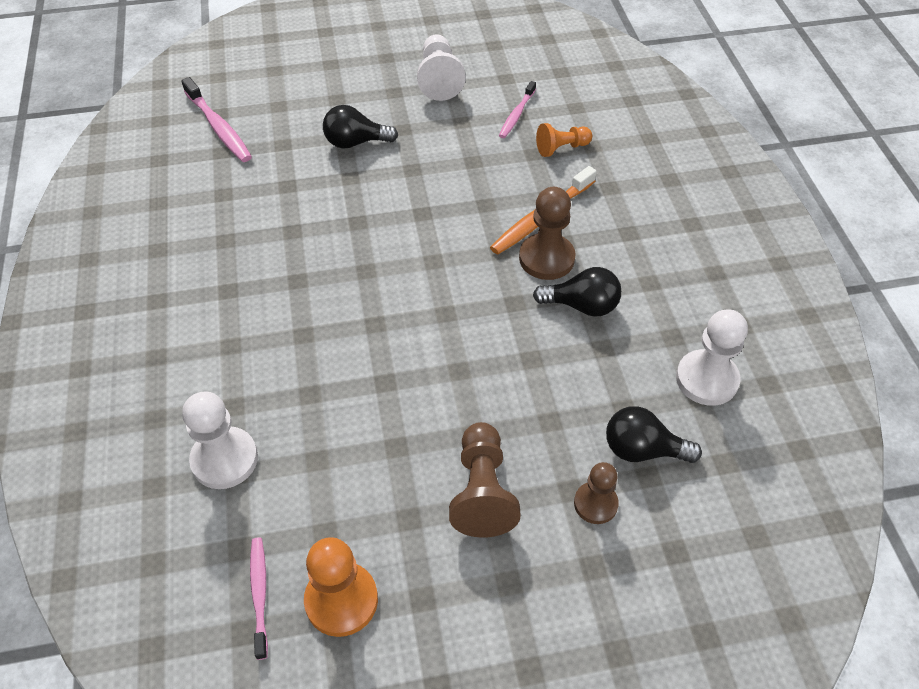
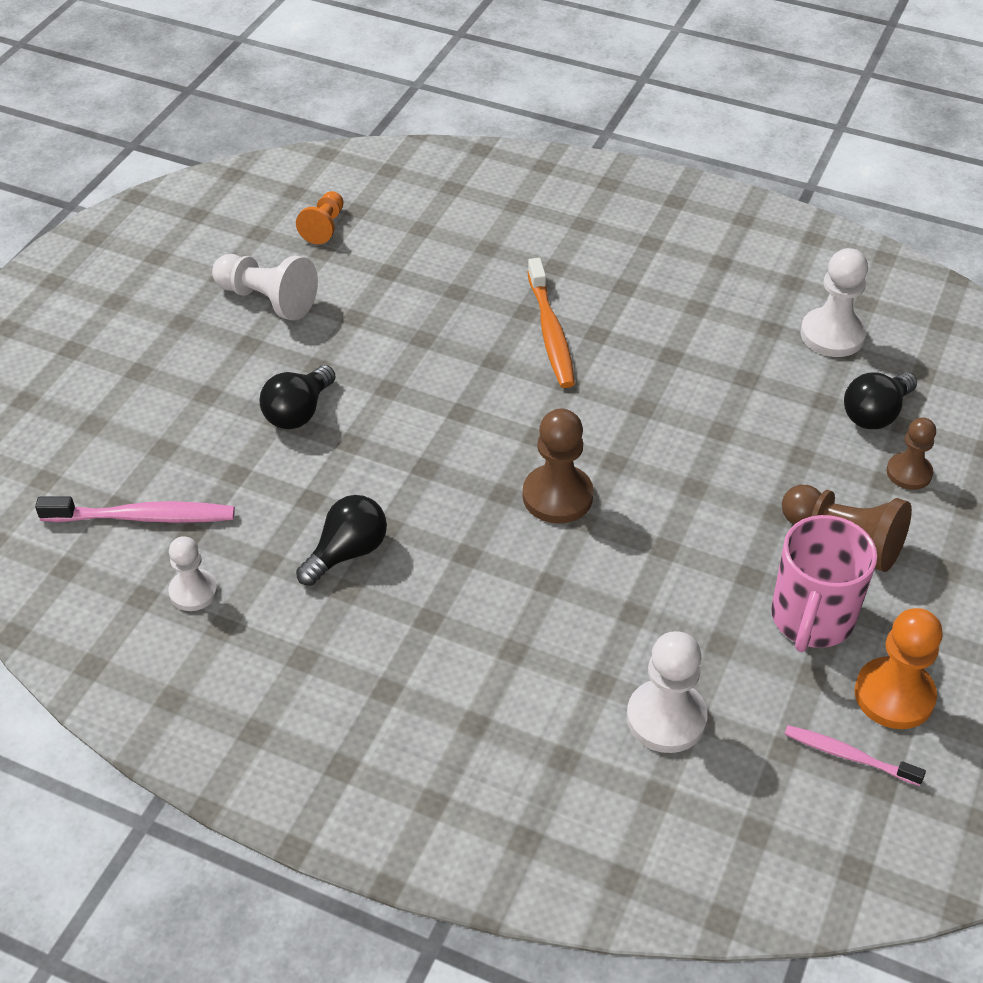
camera: 55 degrees left, 5 degrees down
pink toothbrush [499,81,536,138] -> none
brown pawn [519,187,576,280] -> brown pawn moved to [523,408,594,524]
black light bulb [533,267,621,317] -> black light bulb moved to [296,495,387,586]
orange pawn [536,123,592,157] -> orange pawn moved to [296,191,343,244]
none -> white pawn [168,536,218,611]
none -> pink mug [771,515,877,652]

